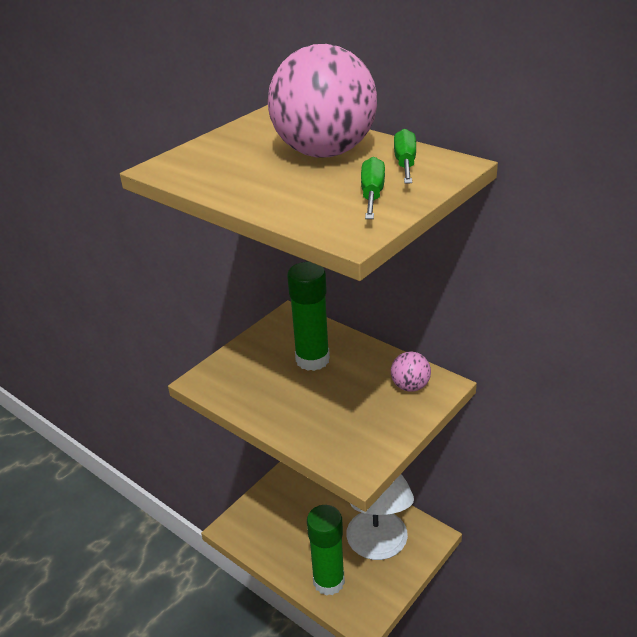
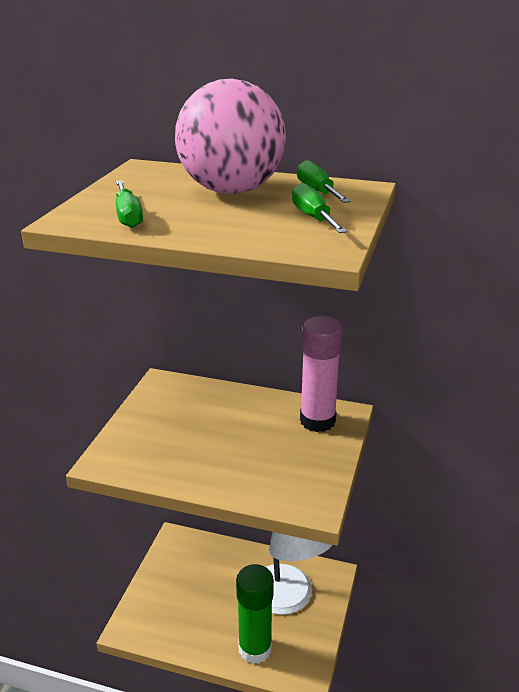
camera: 25 degrees left, 5 degrees down
green glue stick [287,262,330,371] -> none
pink ball [391,351,431,392] -> pink glue stick [300,316,343,432]
none -> green screwdriver [116,180,143,228]

